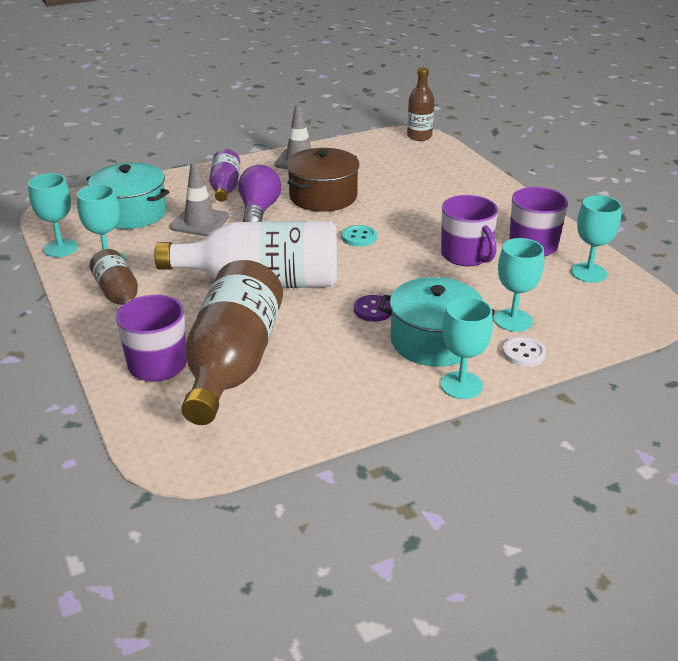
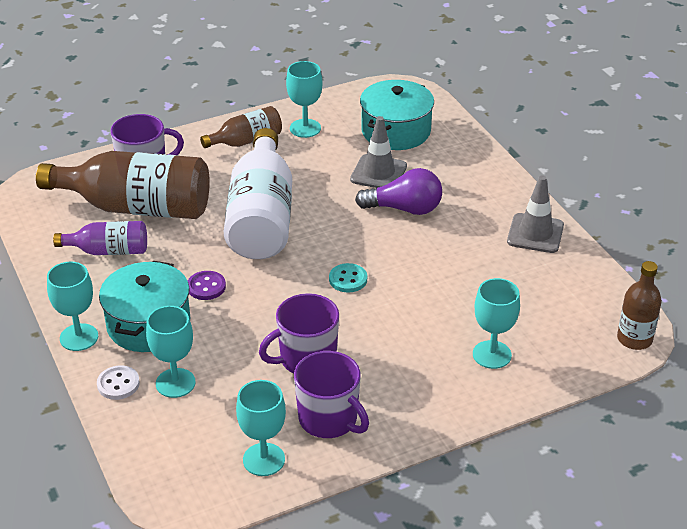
camera: 90 degrees right, 5 degrees up
turquoise goblet [28,173,78,257] -> turquoise goblet moved to [473,278,520,369]
purple bottle [209,149,240,202] -> purple bottle moved to [53,221,147,255]
brown pot [286,148,360,212] -> none

